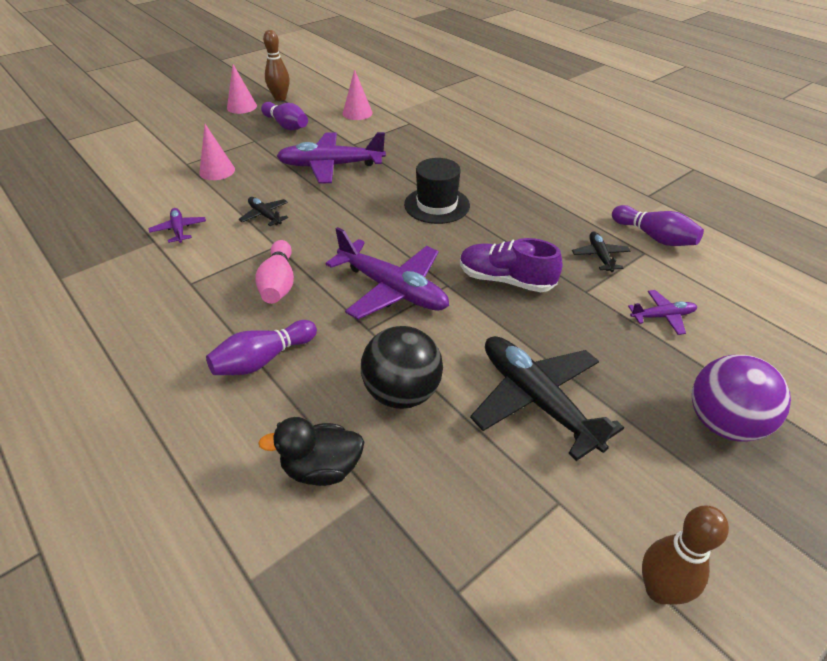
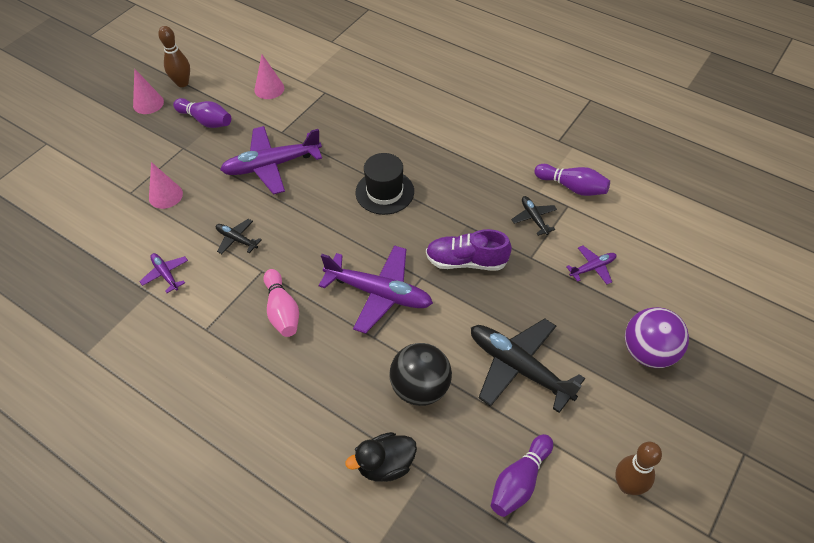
camera: 15 degrees left, 10 degrees up
purple bowling pin [206,320,317,375] -> purple bowling pin moved to [491,434,553,517]

